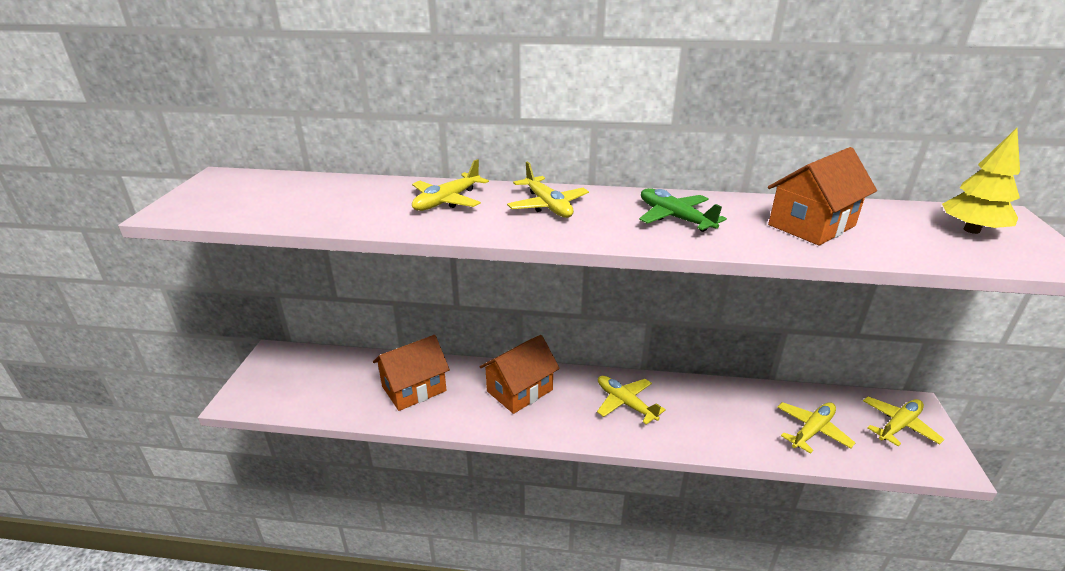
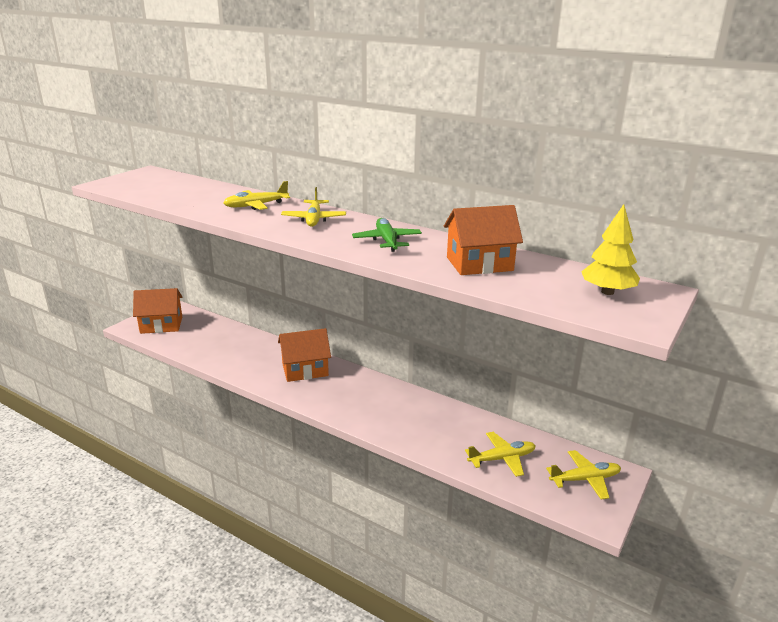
camera: 25 degrees right, 5 degrees down
orange house [373,335,450,411] -> orange house moved to [133,288,182,334]
yellow plane [597,376,666,425] -> none

